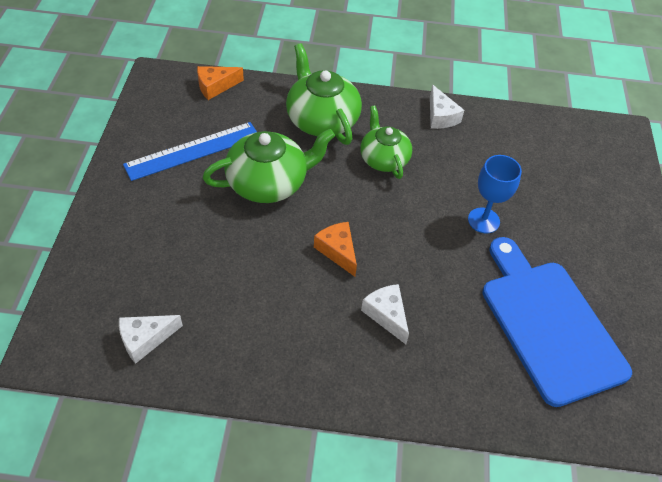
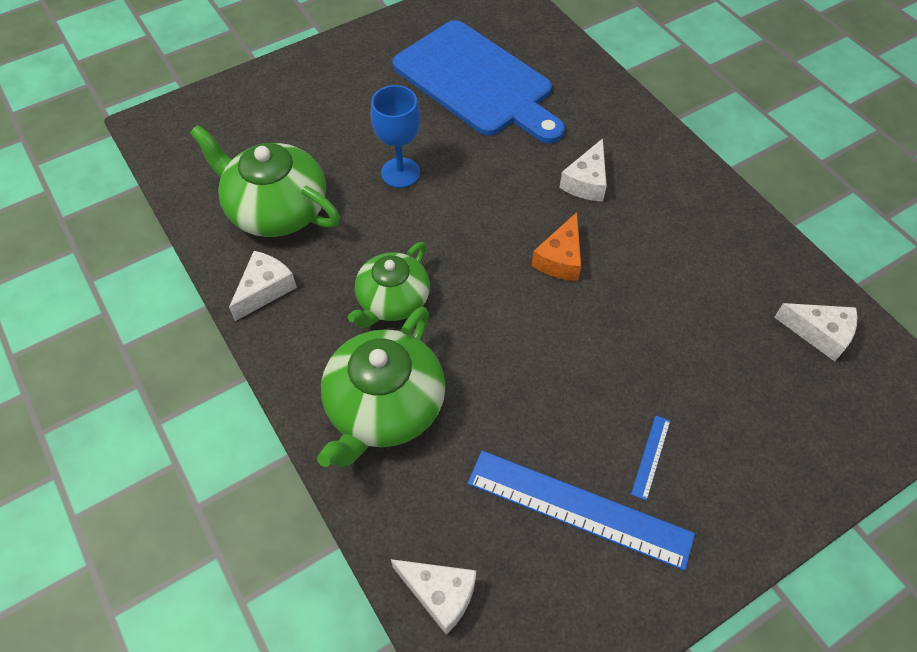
camera: 125 degrees left, 5 degrees up
orange cheese [197,66,244,100] -> white cheese [391,559,477,635]
green teapot [203,129,335,203] -> green teapot moved to [190,125,340,237]
blue cutting board [482,237,632,407] -> blue cutting board turned 75 degrees counterclockwise [392,20,565,143]
none -> blue ruler [631,415,670,501]

